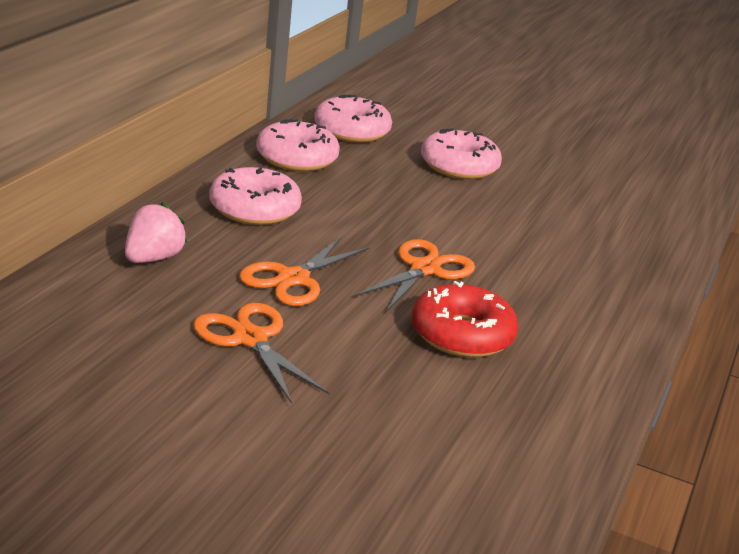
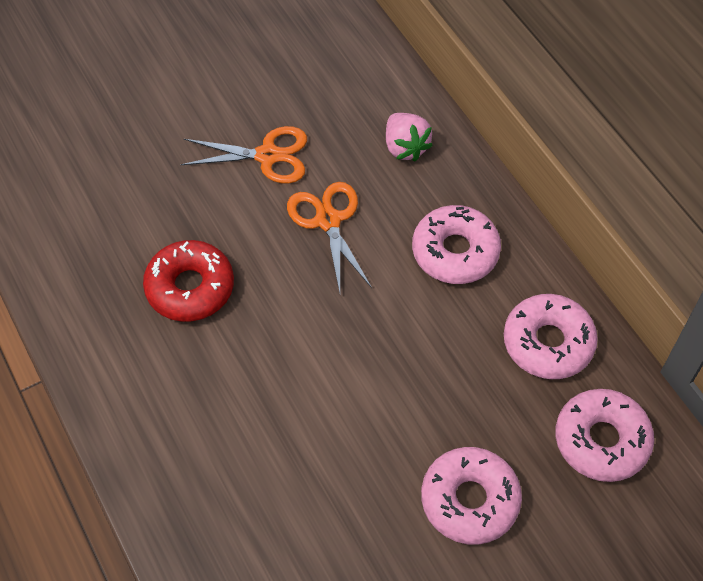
camera: 130 degrees right, 30 degrees up
orange scissors [354,239,475,312] -> none

